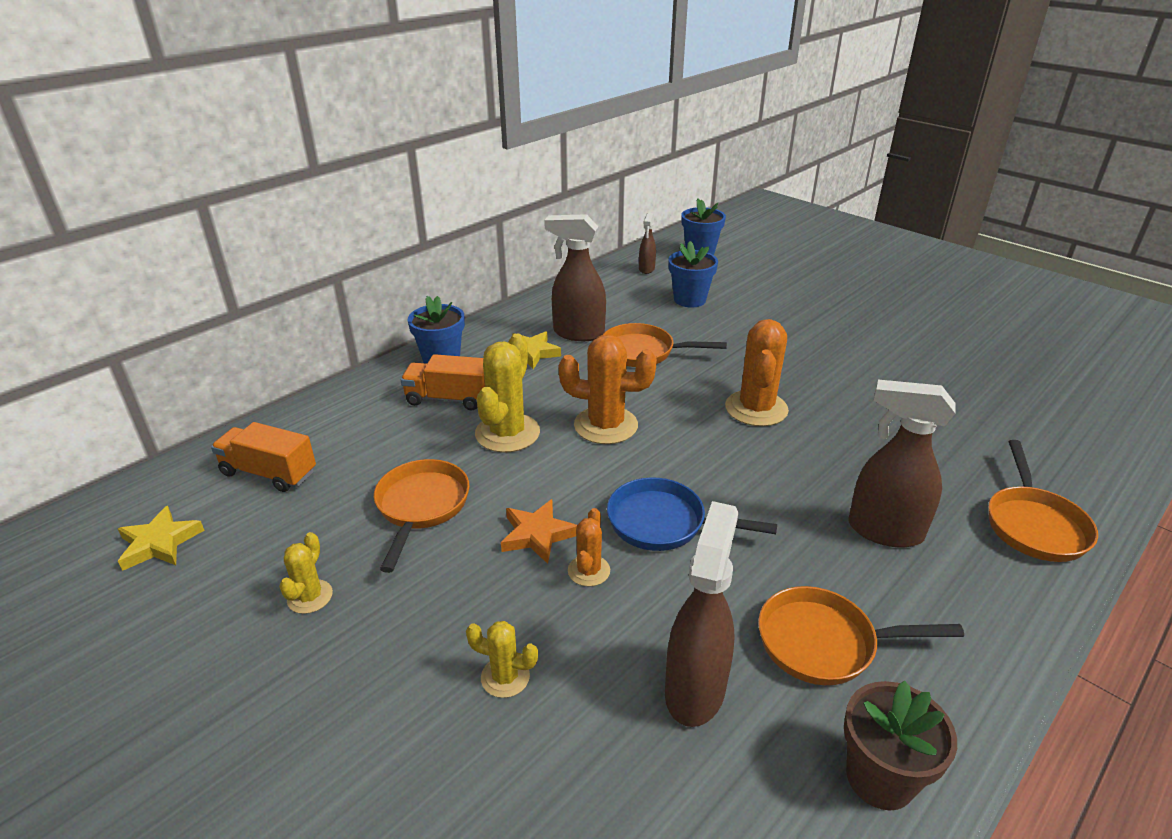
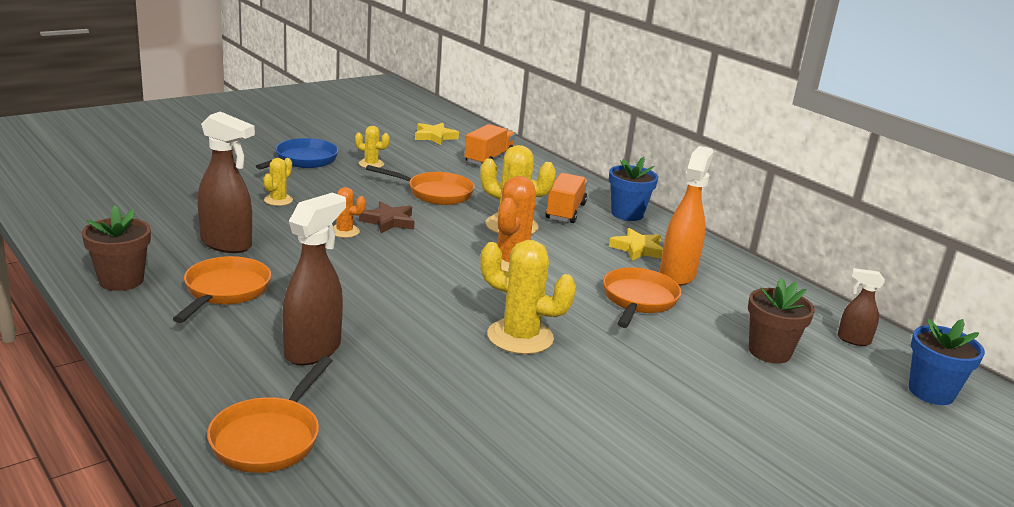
camera: 95 degrees right, 10 degrees down
orange star [501,499,577,564] -> brown star [359,201,415,233]
brown spray bottle [544,214,606,341] -> orange spray bottle [660,146,713,286]
blue pan [607,477,777,551] -> blue pan moved to [256,138,338,170]
blue flower pot [668,241,718,308] -> brown flower pot [748,278,815,364]
orange cactus [725,319,789,426] -> yellow cactus [480,240,576,354]
orange pan [988,440,1098,562] -> orange pan turned 90 degrees counterclockwise [207,356,332,473]

